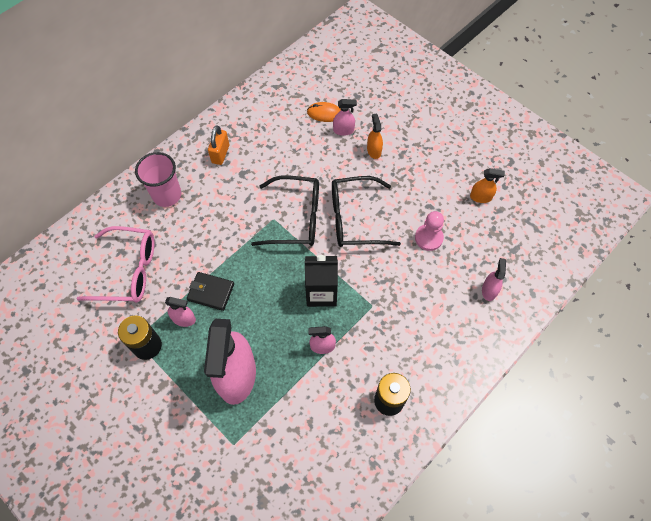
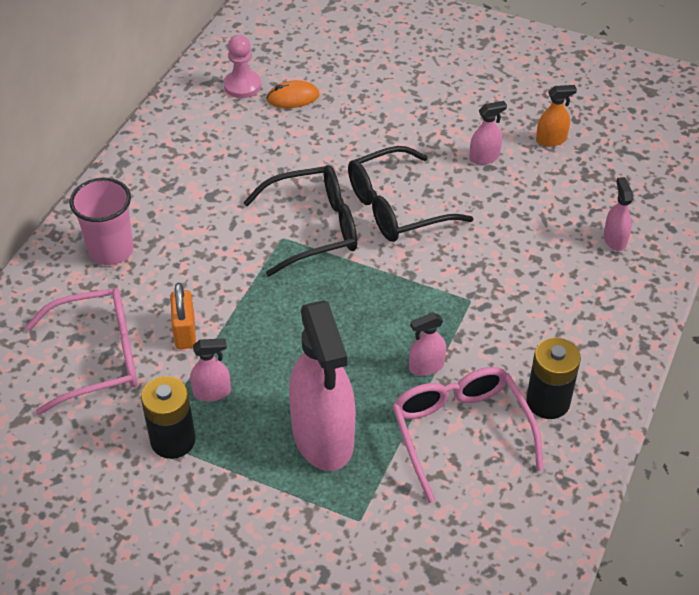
camera: 20 degrees left, 15 degrees down
black wallet [187,272,234,311] -> none
orange padlock [208,125,229,165] -> orange padlock moved to [170,283,196,349]
black carton [305,255,338,307] -> none
pink spray bottle [333,99,357,136] -> pink spray bottle moved to [469,101,507,165]
orange spray bottle [367,114,383,159] -> none
pink pawn [415,211,444,251] -> pink pawn moved to [224,35,261,98]
none -> pink glasses [392,367,544,503]

